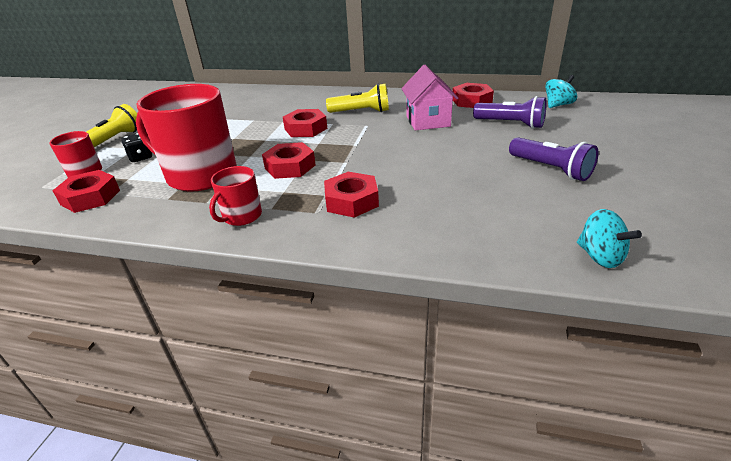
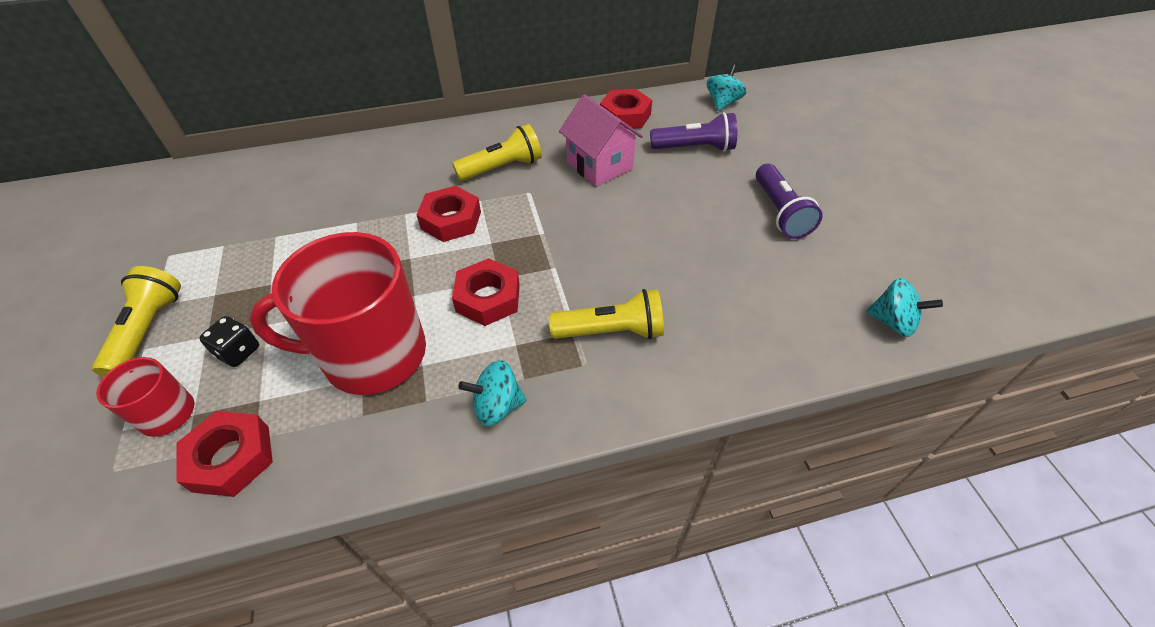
camera: 30 degrees left, 15 degrees up
red mug [209,166,262,226] -> turquoise spinning top [458,360,527,426]
red nut [324,172,379,218] -> yellow flashlight [549,289,664,339]
purple flashlight [509,137,599,181] -> purple flashlight turned 60 degrees clockwise [756,164,823,239]

